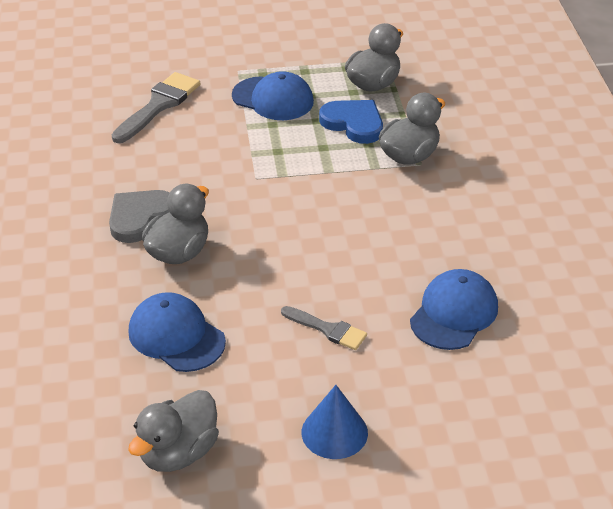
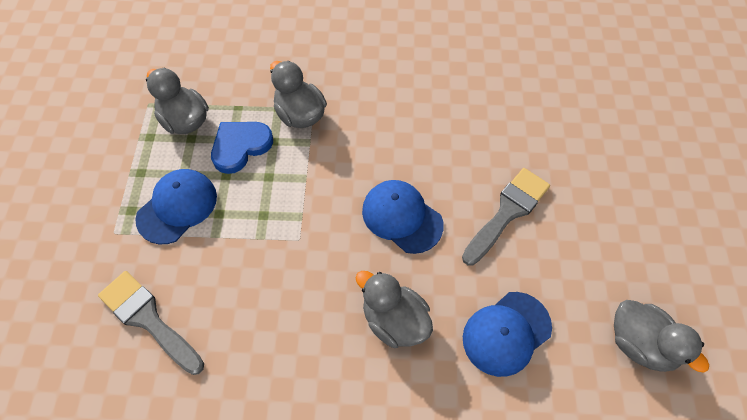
camera: 80 degrees left, 20 degrees up
grey heart [109,190,170,243] -> none
grey brush [281,306,367,350] -> grey brush [462,168,550,266], size x1.63
blue cone [302,385,368,459] -> none
blue cap [410,269,498,350] -> blue cap moved to [362,180,444,254]

